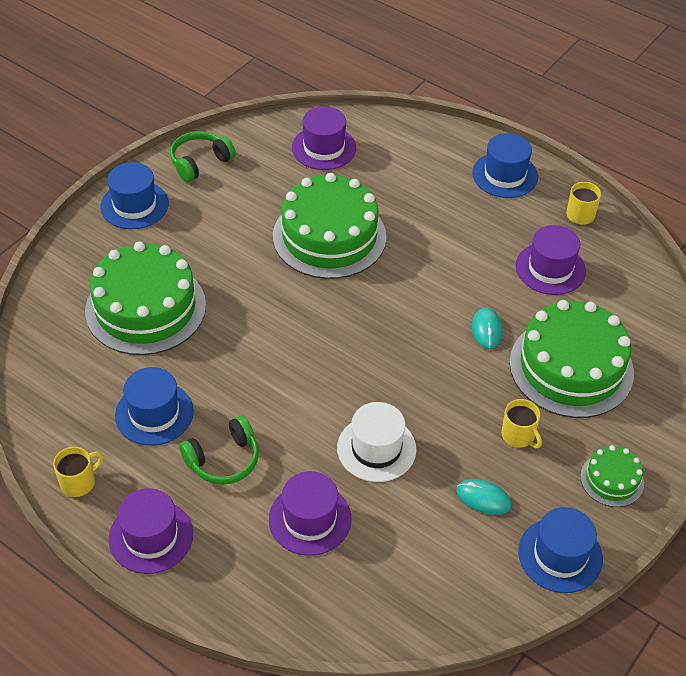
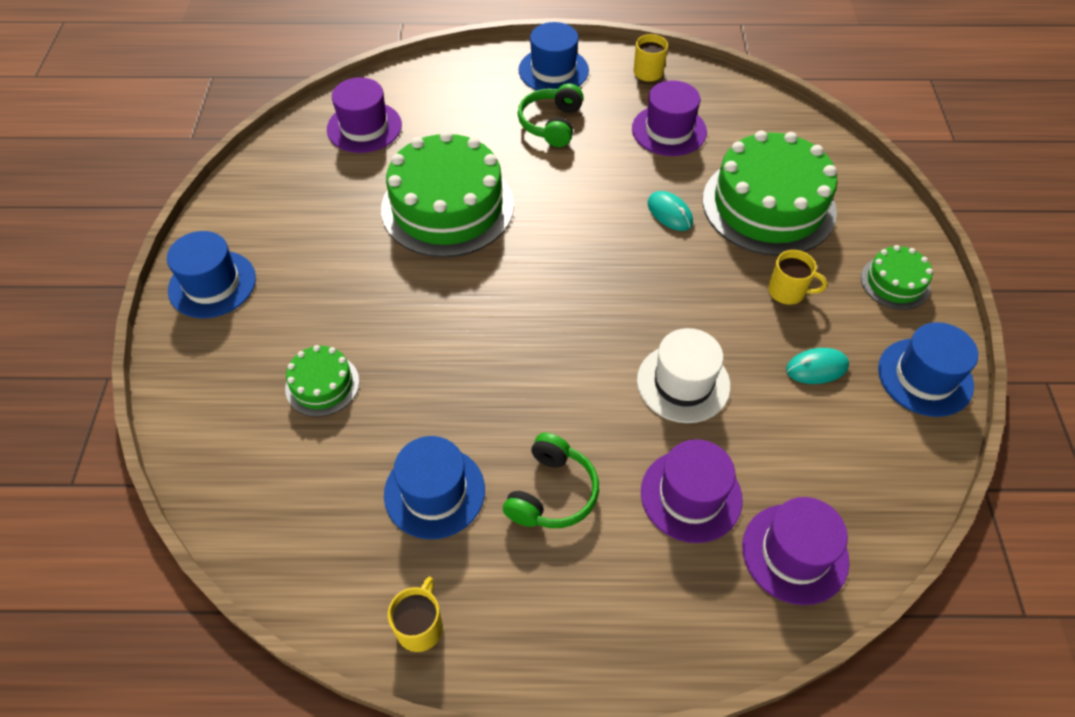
camera: 35 degrees left, 5 degrees up
green cake [85,242,206,355] -> green cake [285,345,359,417], size x0.48
purple hat [109,488,193,574] -> purple hat moved to [742,497,849,605]
green headphones [170,131,236,182] -> green headphones moved to [518,83,584,147]

